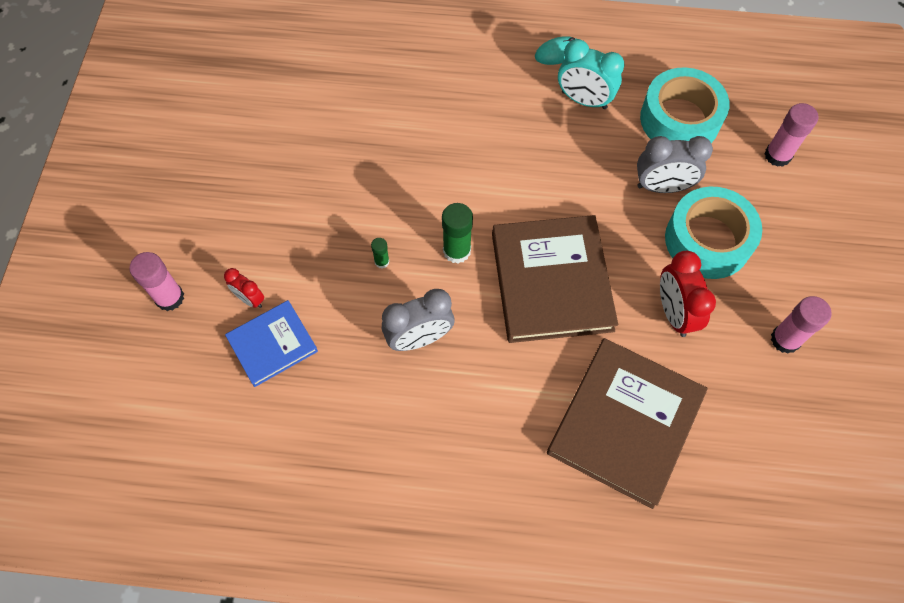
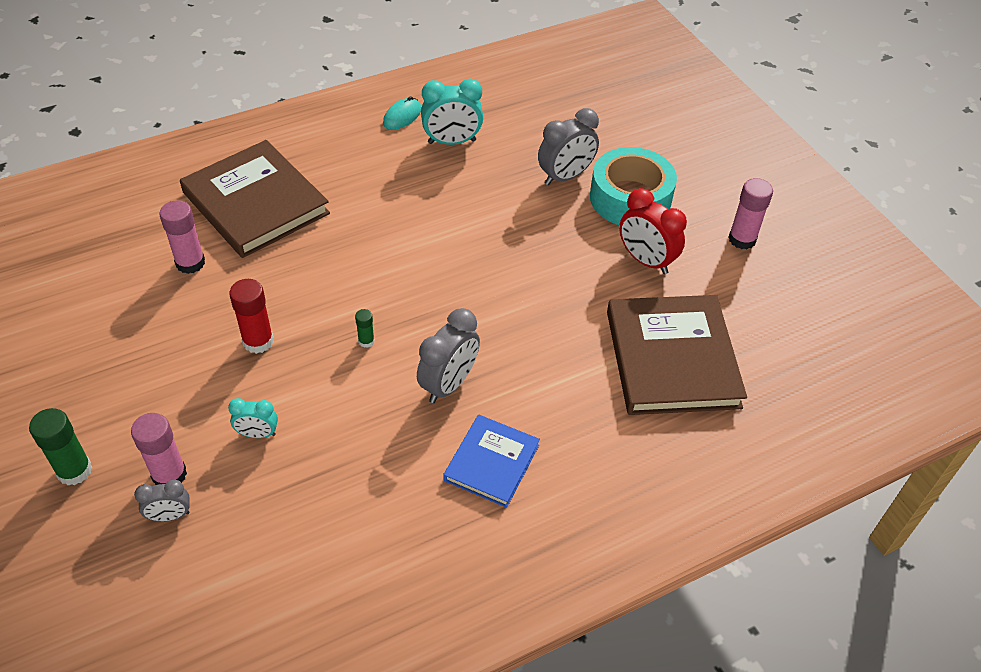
camera: 35 degrees left, 15 degrees down
red clock [224,268,264,308] -> turquoise clock [228,398,278,438]
blue book [225,300,318,387] -> blue book moved to [443,414,540,508]
green glue stick [442,203,473,264] -> green glue stick moved to [29,408,92,485]
brown book [492,215,618,343] -> brown book moved to [180,140,330,258]
turquoise tape [640,67,729,143] -> none
pink glue stick [765,103,818,167] -> pink glue stick moved to [159,200,205,274]
none -> grey clock [134,480,190,522]
none -> red glue stick [229,279,274,354]

